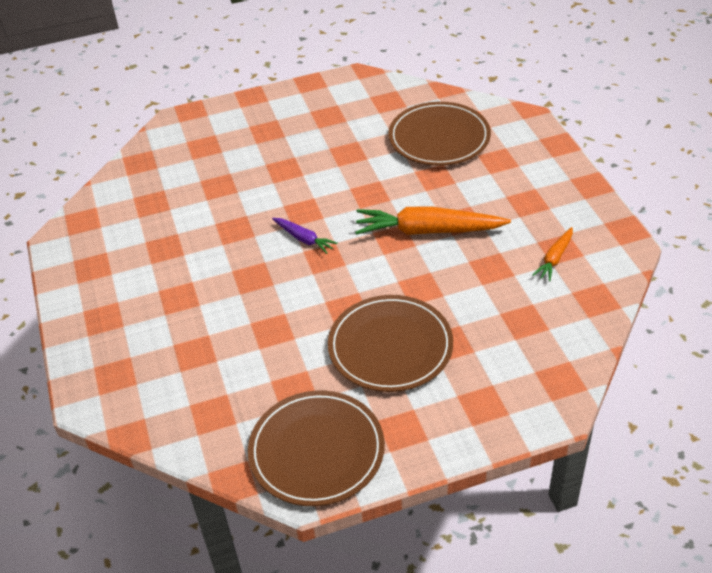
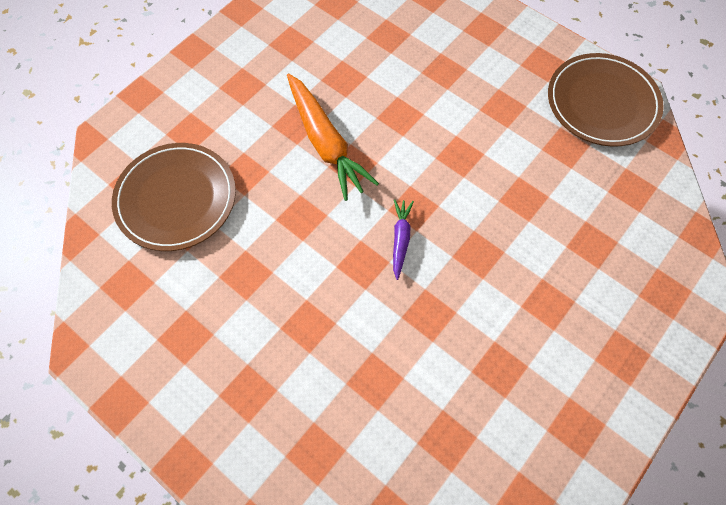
camera: 125 degrees left, 20 degrees up
brown plate [328,295,453,392] -> none
orange carrot [533,227,573,281] -> none

